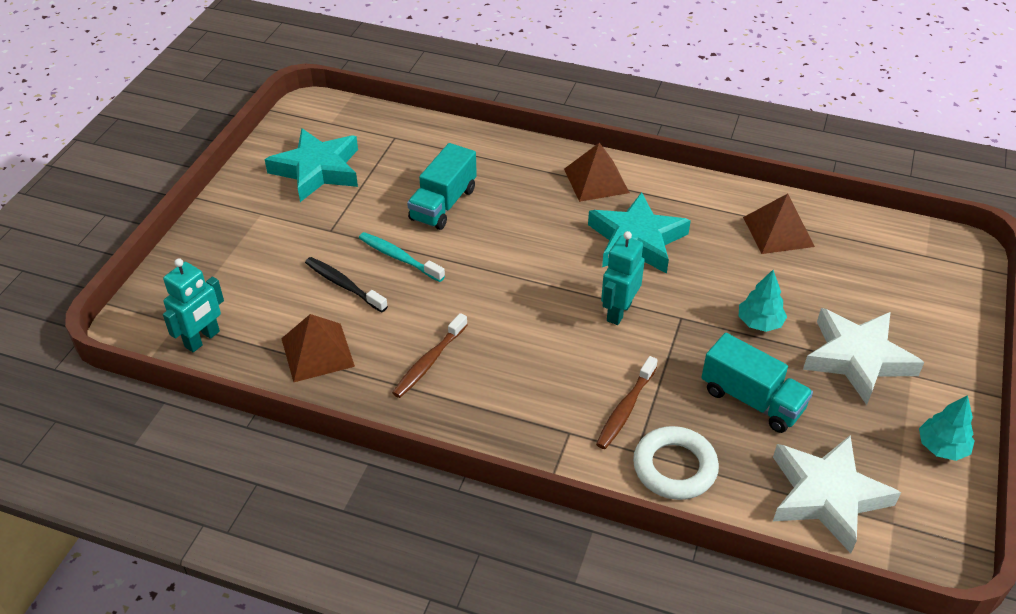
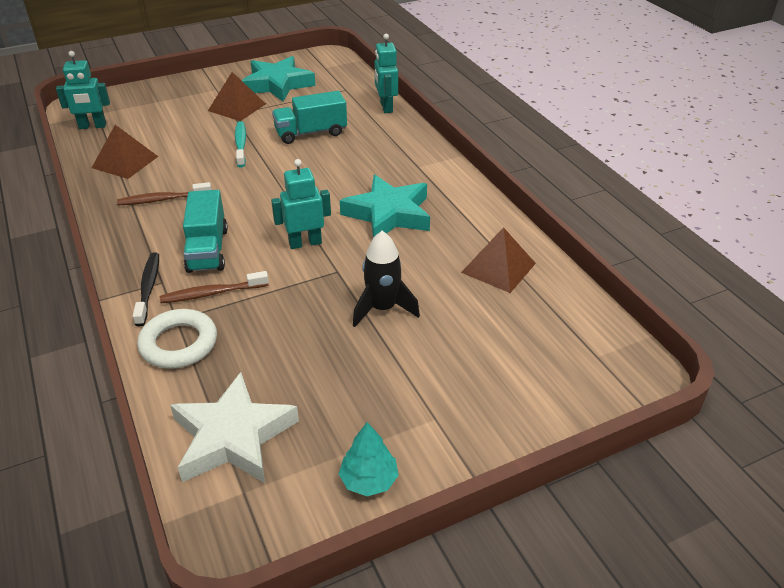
camera: 45 degrees right, 5 degrees down
black toothbrush [305,257,388,312] -> black toothbrush moved to [133,252,159,326]
brown pyramid [564,143,630,202] -> brown pyramid moved to [208,72,266,121]
turquoise truck [701,333,813,433] -> turquoise truck moved to [183,190,228,273]
turquoise tree [739,270,787,332] -> black rocket [353,231,420,327]
white star [803,308,924,405] -> none
none -> turquoise robot [375,34,398,113]

